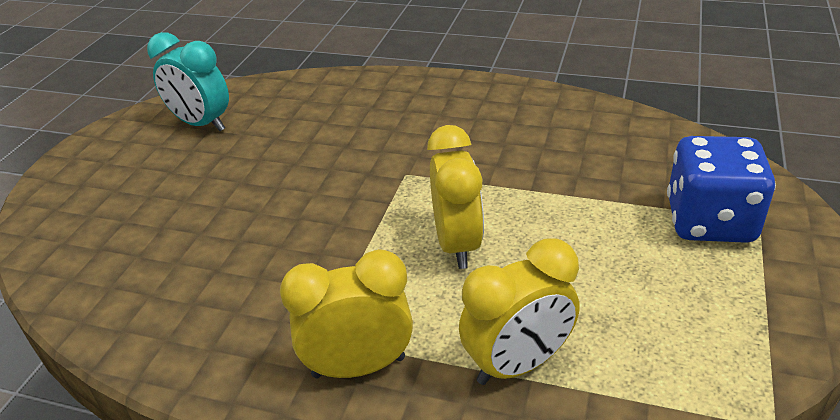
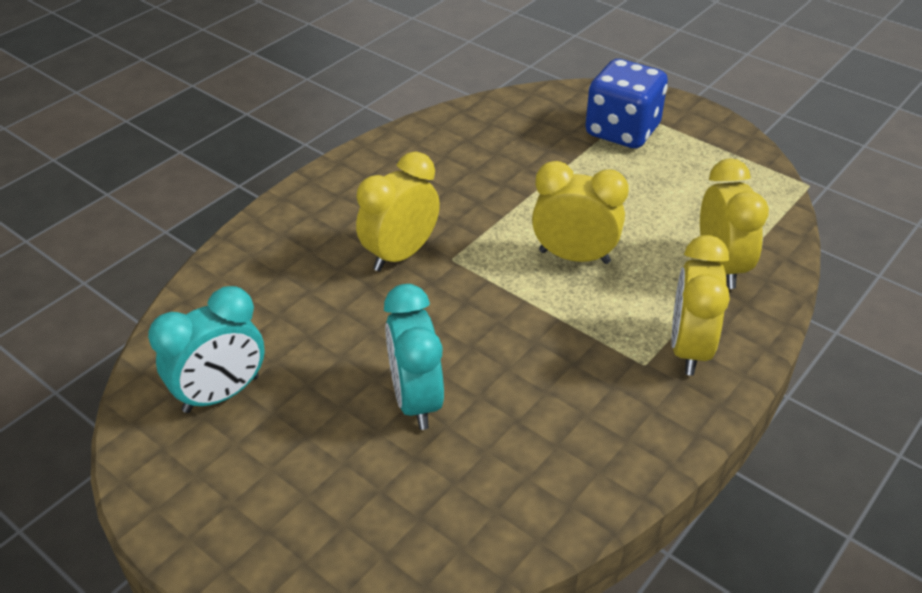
camera: 70 degrees left, 5 degrees up
none -> yellow clock [356,152,440,271]
none -> turquoise clock [384,284,444,430]

